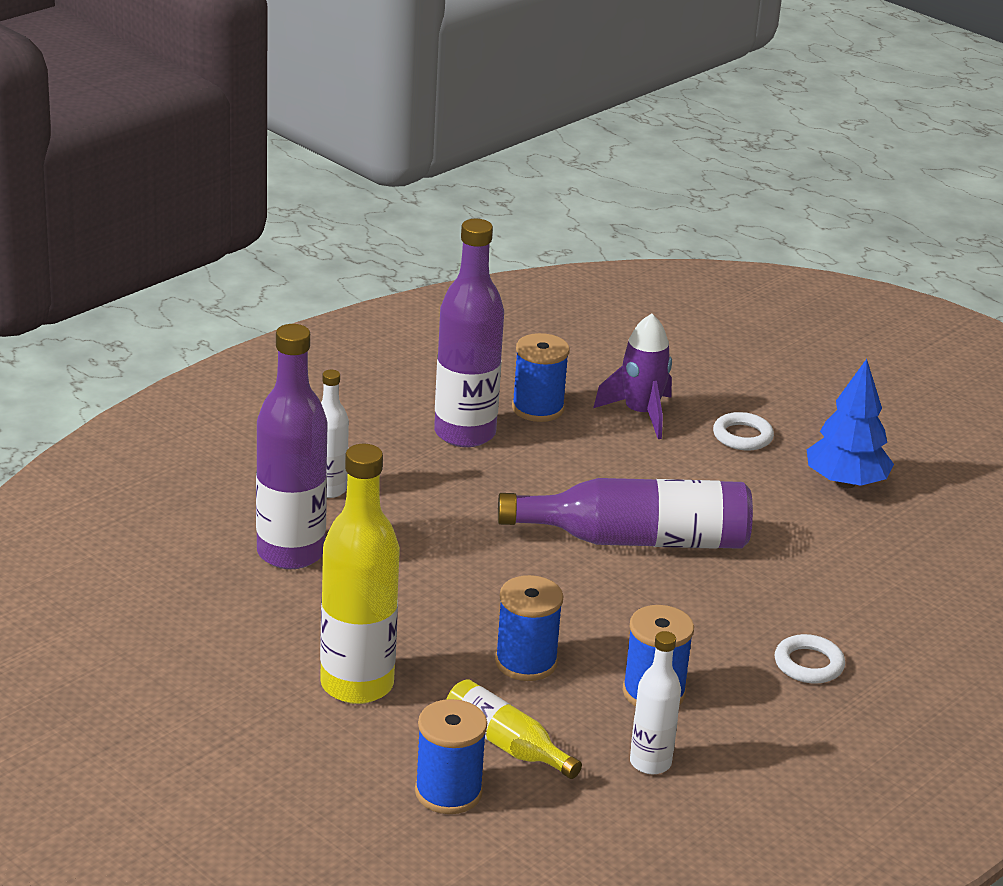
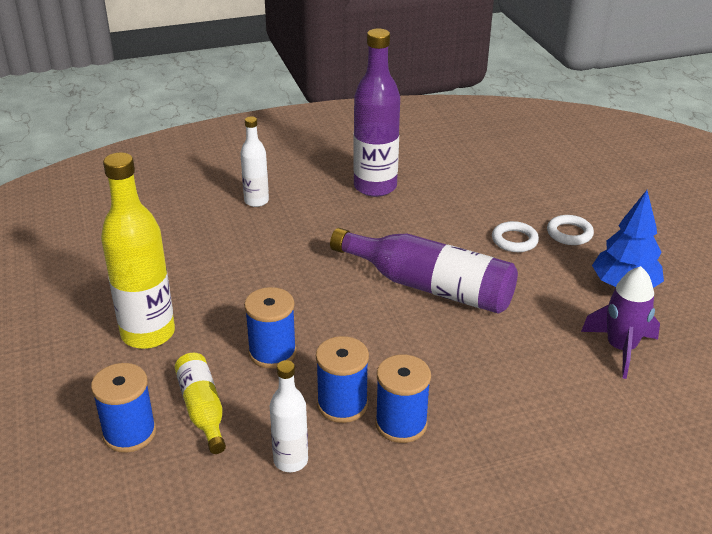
camera: 30 degrees right, 5 degrees up
purple bottle [256,324,328,569] -> none
blue spool [512,333,569,422] -> blue spool moved to [375,355,431,443]
purple rocket [593,314,672,439] -> purple rocket moved to [581,266,660,379]
white ring [775,634,845,683] -> white ring moved to [492,221,539,252]

